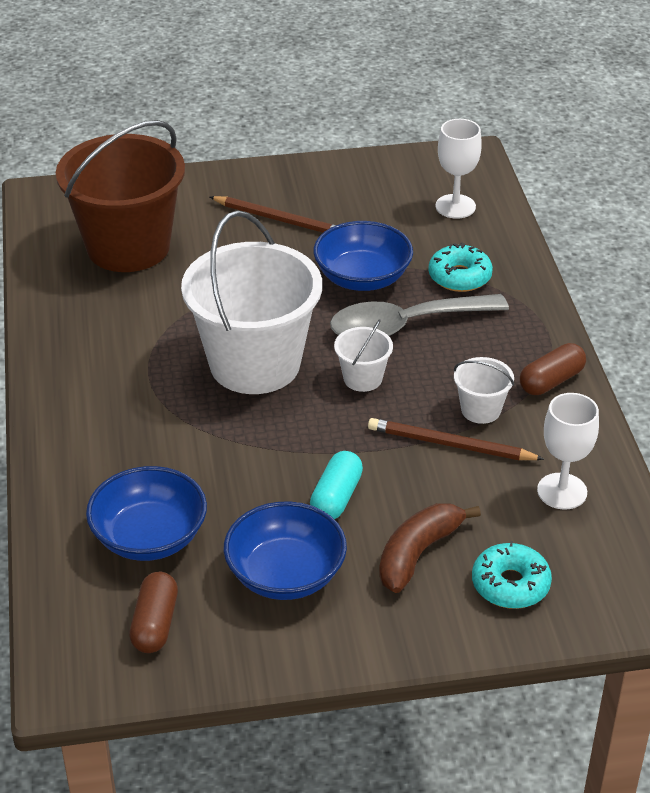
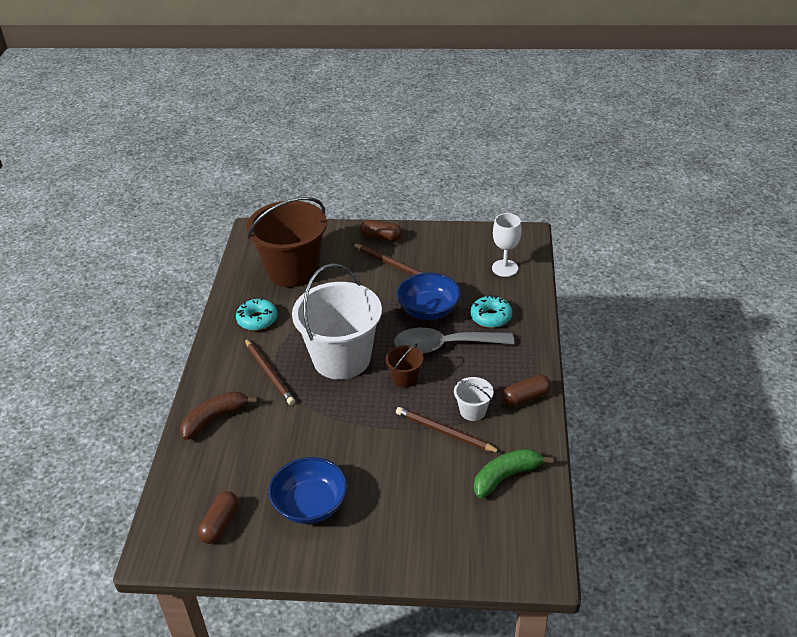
camera: 15 degrees right, 0 degrees up
blue bowl [86,466,207,561] -> none
turquoise capsule [310,451,363,519] -> none
white bucket [334,319,393,392] -> brown bucket [385,343,423,388]
brown banana [379,503,481,593] -> brown banana moved to [180,391,258,440]
turquoise donut [472,541,552,609] -> turquoise donut moved to [236,298,277,331]
white goblet [537,393,599,510] -> green banana [474,449,553,498]
none -> brown pencil [245,339,295,405]
none -> brown capsule [360,220,403,241]

